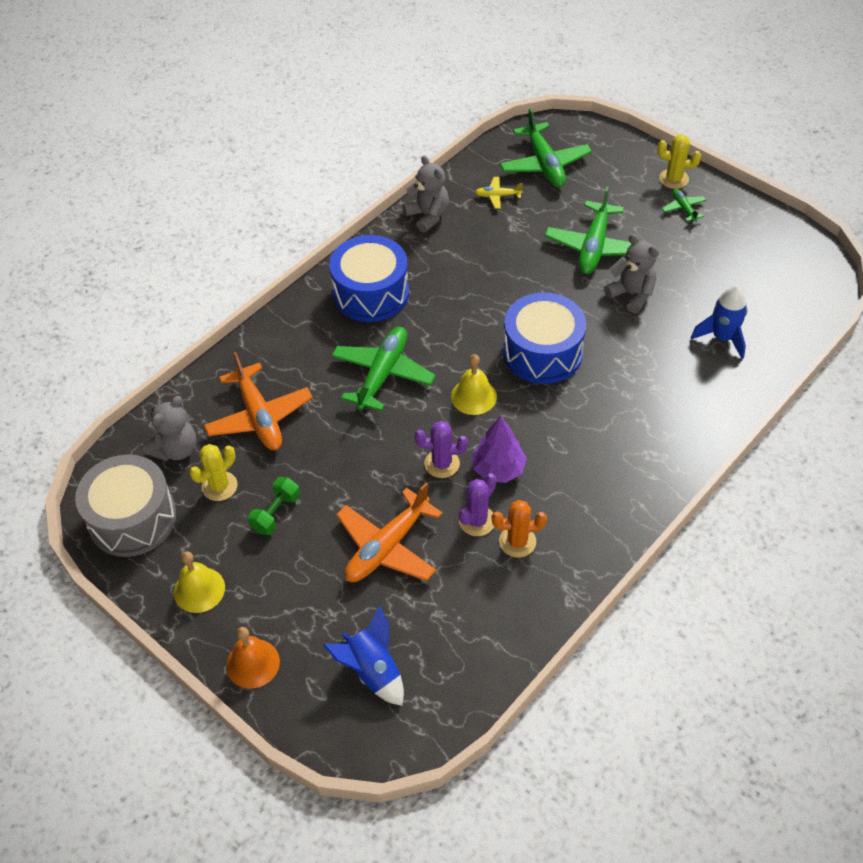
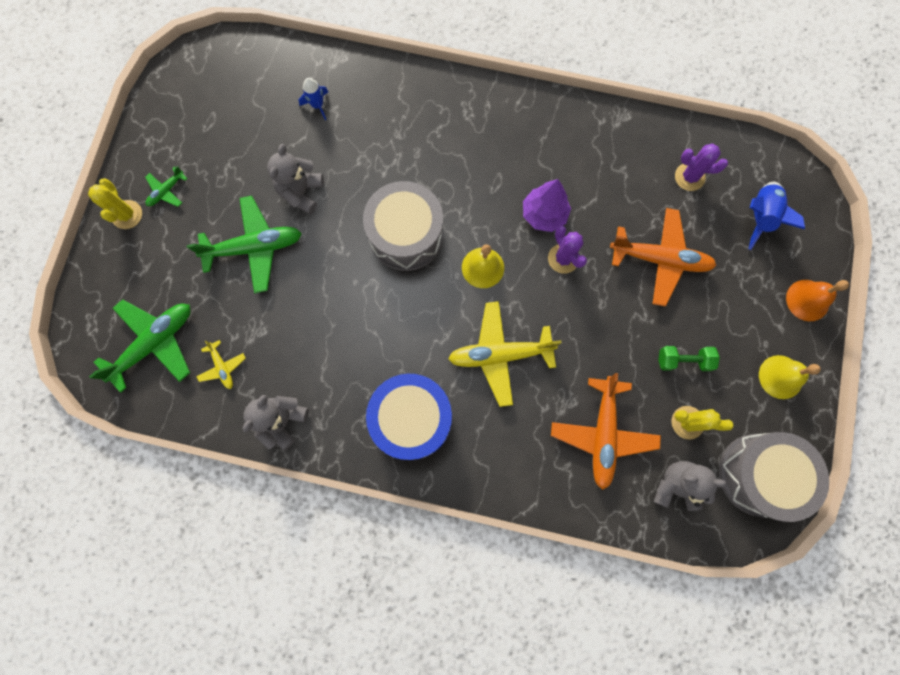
camera: 120 degrees left, 25 degrees up
orange plane [204,352,313,450] -> orange plane turned 150 degrees clockwise [551,373,661,490]
green plane [331,327,436,411] -> yellow plane [448,301,562,407]
purple cactus [459,473,497,536] -> purple cactus moved to [675,144,728,191]
orange cactus [492,500,547,557] -> none
blue drum [503,292,586,384] -> grey drum [363,181,444,271]
blue rocket [691,285,748,359] -> blue rocket [299,78,328,121], size x0.64

